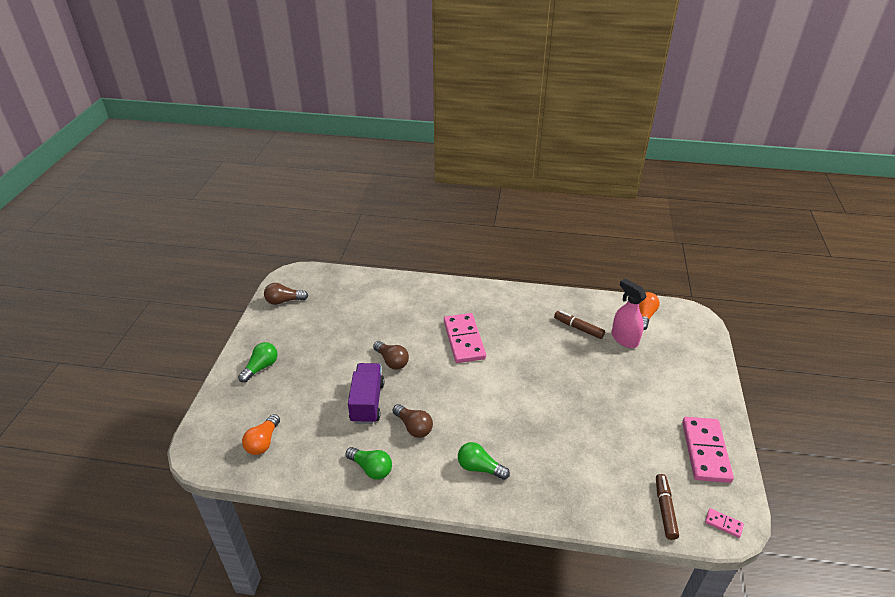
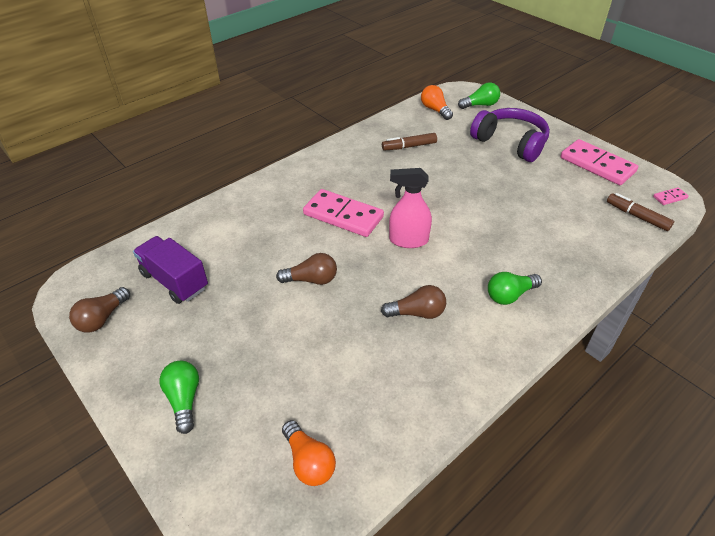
camera: 50 degrees left, 5 degrees up
green light bulb [346,447,392,479] -> green light bulb moved to [458,82,500,109]
purple truck [348,363,385,424] -> purple truck moved to [133,236,208,304]
pink spray bottle [612,278,647,348] -> pink spray bottle moved to [389,168,432,248]
none -> purple headphones [470,108,550,162]

